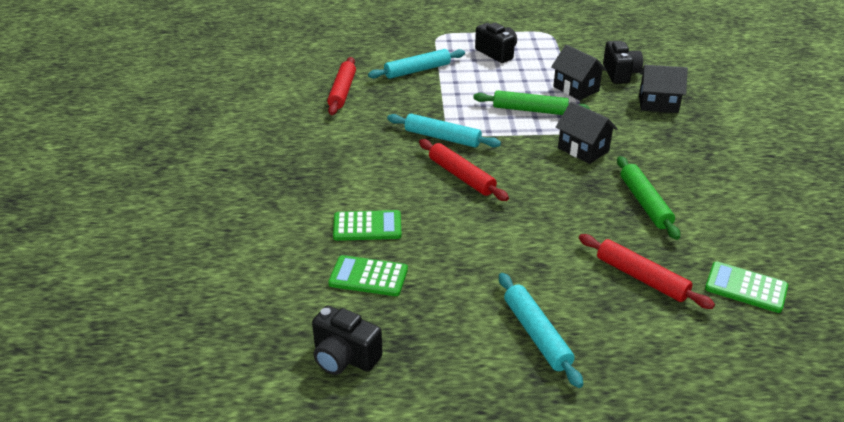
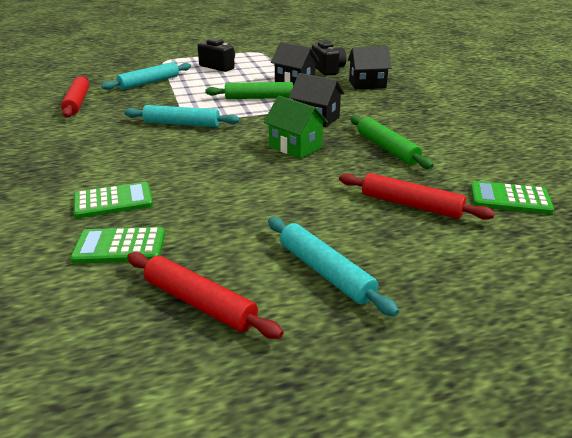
camera: 15 degrees left, 5 degrees down
black camera [312,305,383,375] -> none
red rolling pin [419,139,509,201] -> red rolling pin moved to [127,252,284,339]
none -> green house [264,96,328,159]

